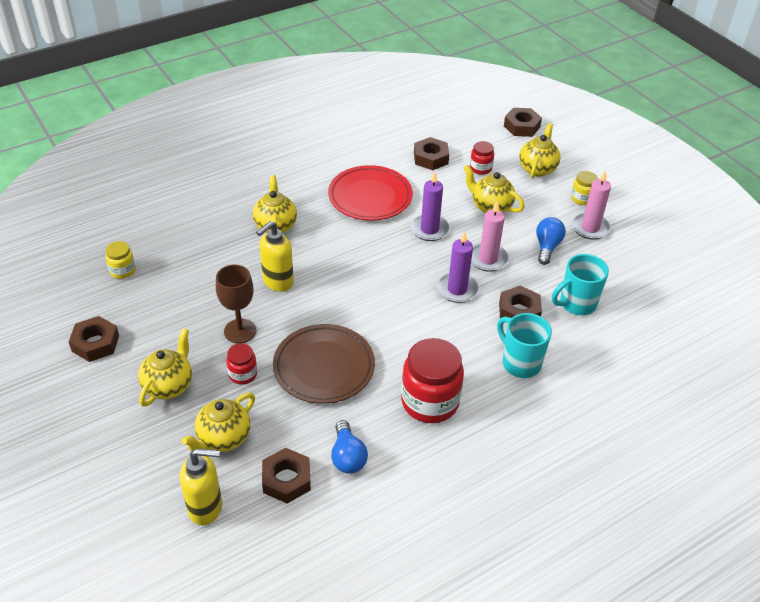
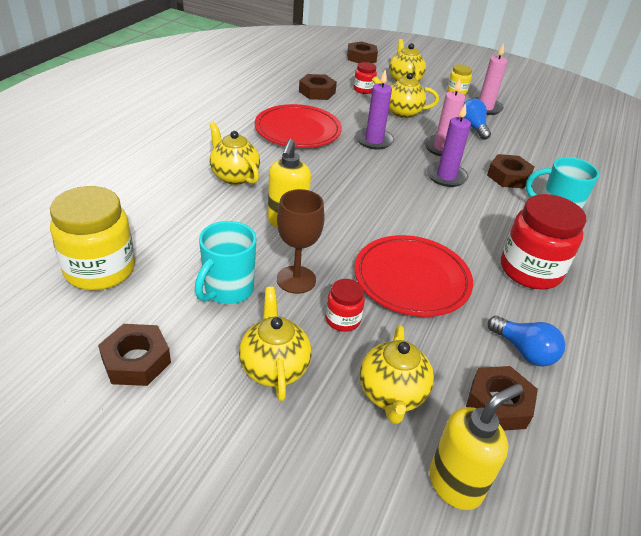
camera: 35 degrees left, 5 degrees down
yellow jar [105,241,136,279] -> yellow jar [50,186,135,290], size x2.00
brown plate [273,324,375,404] -> red plate [355,235,473,317]
turquoise mug [552,254,609,315] -> turquoise mug moved to [195,221,257,304]

